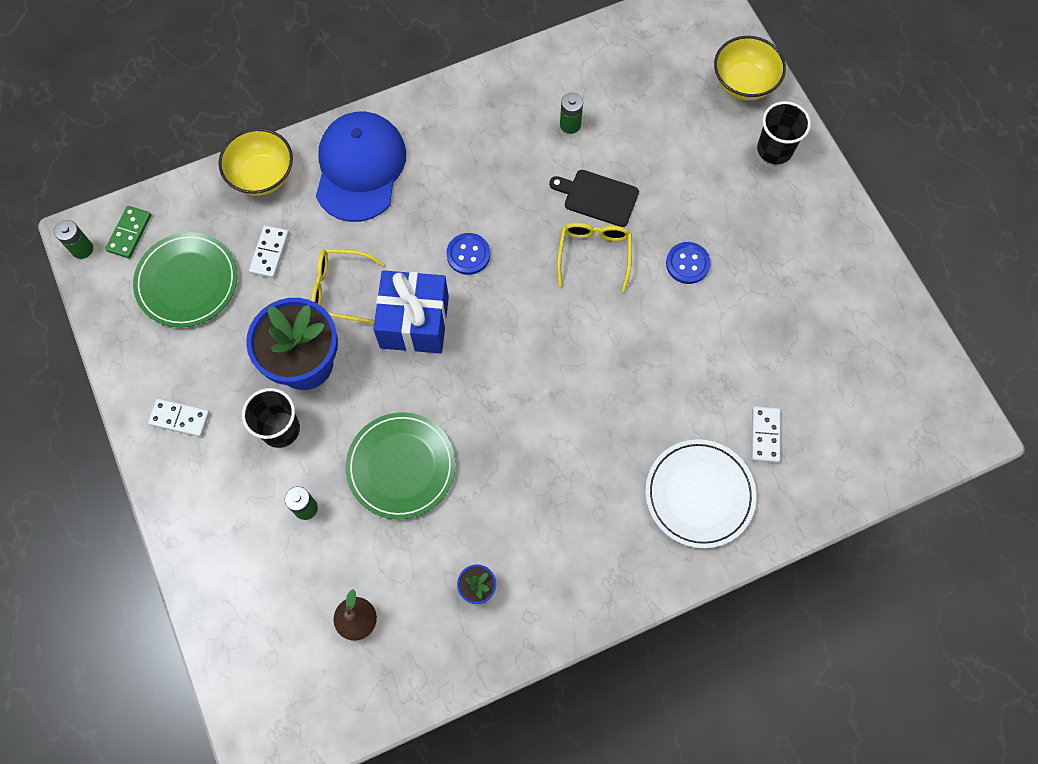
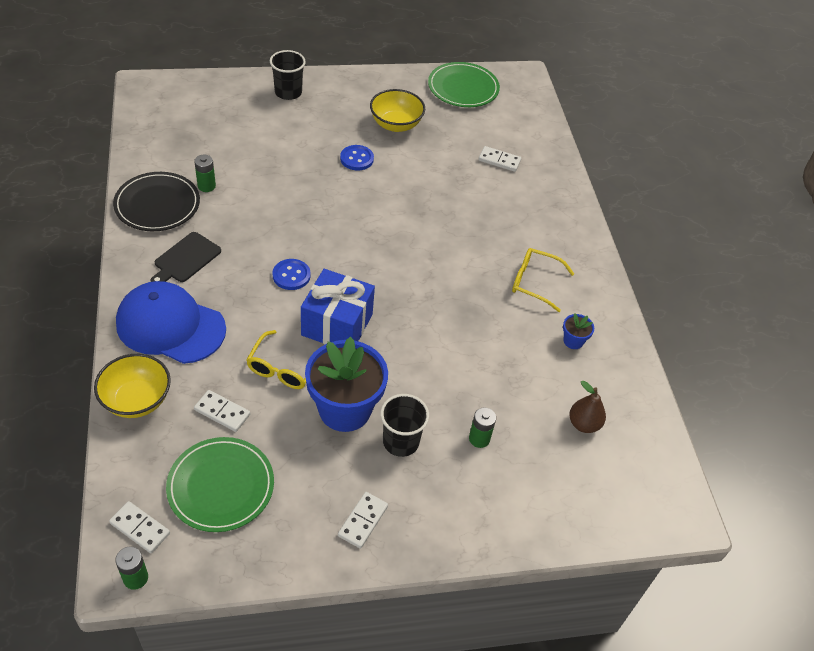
camera: 80 degrees left, 20 degrees down
green domino [105,206,151,259] -> white domino [109,501,170,553]
green plate [345,412,456,519] -> green plate moved to [428,62,500,107]
black cutting board [549,170,639,227] -> black cutting board moved to [150,232,221,282]
yellow glasses [557,222,632,293] -> yellow glasses moved to [512,248,574,312]
white plate [645,439,757,548] -> none
yellow bowl [714,36,786,100] -> yellow bowl moved to [370,89,425,132]
none -> black plate [113,172,200,231]

